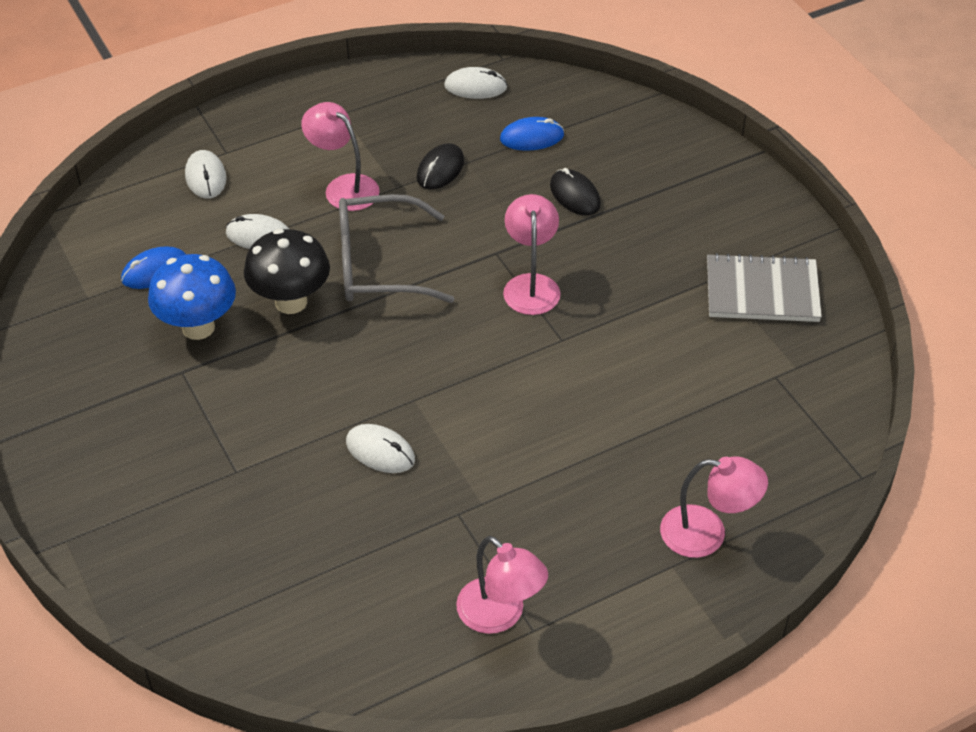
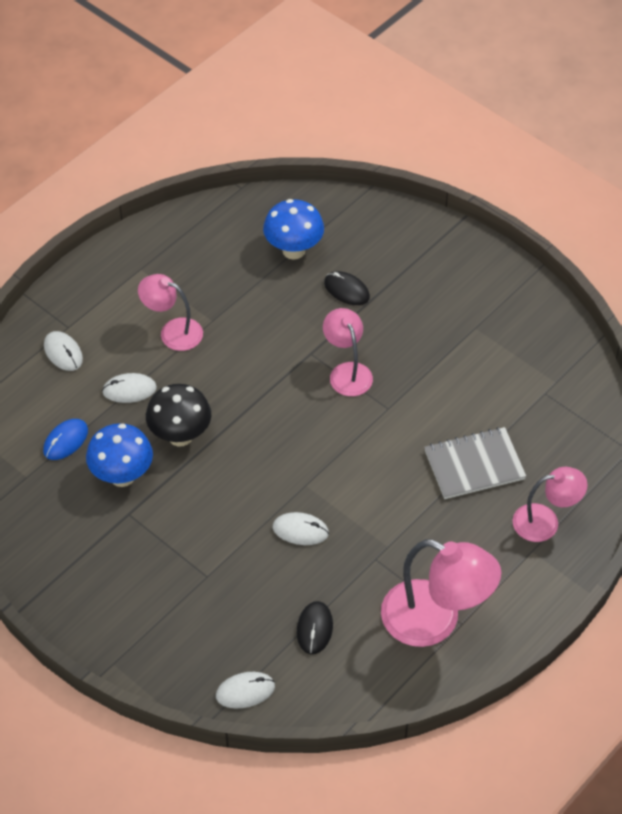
camera: 20 degrees left, 5 degrees up
grey glasses [339,194,455,303] -> none
black mouse [417,143,464,190] -> black mouse moved to [297,601,333,654]
white mouse [444,67,508,99] -> white mouse moved to [216,672,275,708]
pink lamp [456,536,548,634] -> pink lamp [381,539,501,647], size x1.64
blue mouse [500,117,564,151] -> blue mushroom [263,199,324,260]
grey notebook [707,253,822,322] -> grey notebook moved to [424,427,526,499]

